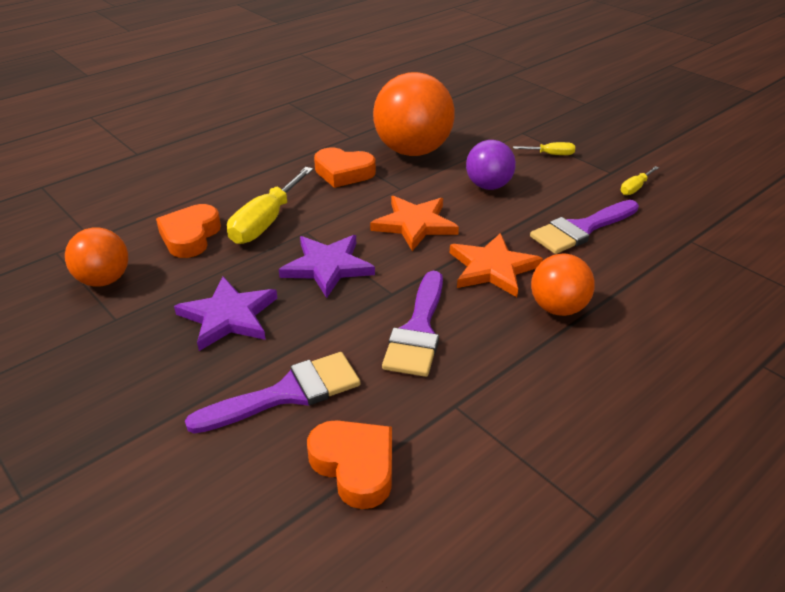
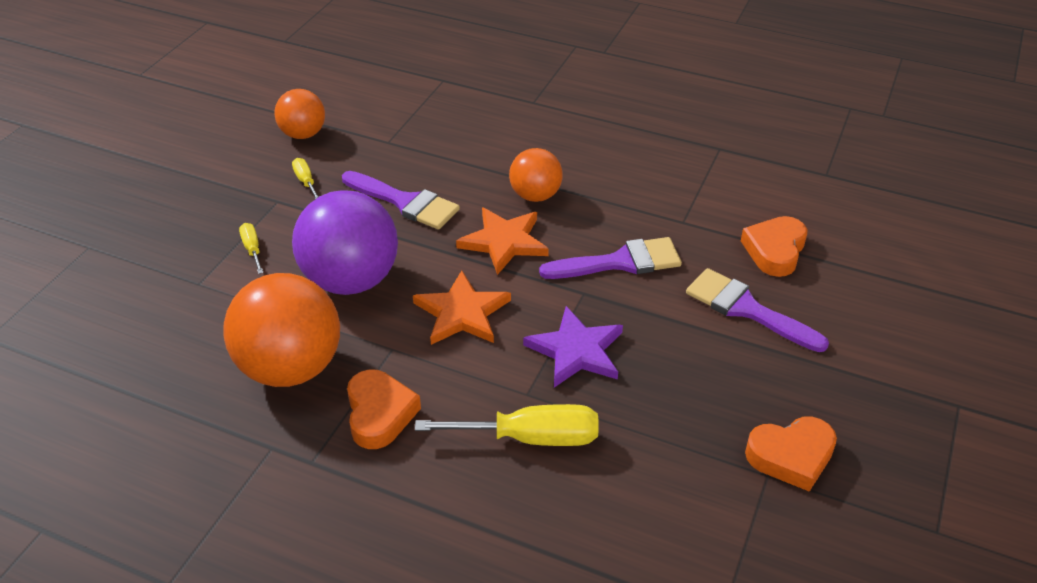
camera: 115 degrees left, 5 degrees up
orange ball [65,228,128,287] -> orange ball moved to [275,89,325,139]
orange heart [156,204,221,258] -> orange heart moved to [745,417,837,492]
purple star [174,277,277,351] -> none
purple ball [466,140,516,190] -> purple ball [292,190,398,295], size x1.76
yellow screwdriver [620,166,659,195] -> yellow screwdriver turned 135 degrees counterclockwise [292,158,319,199]

